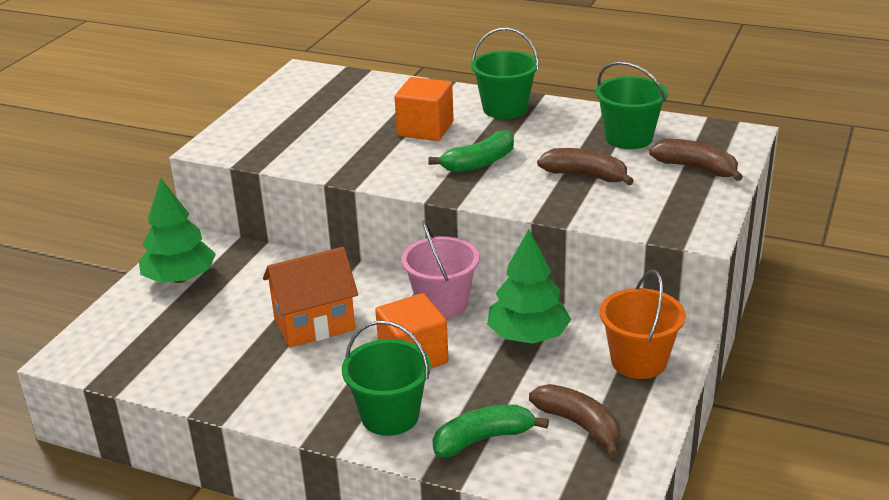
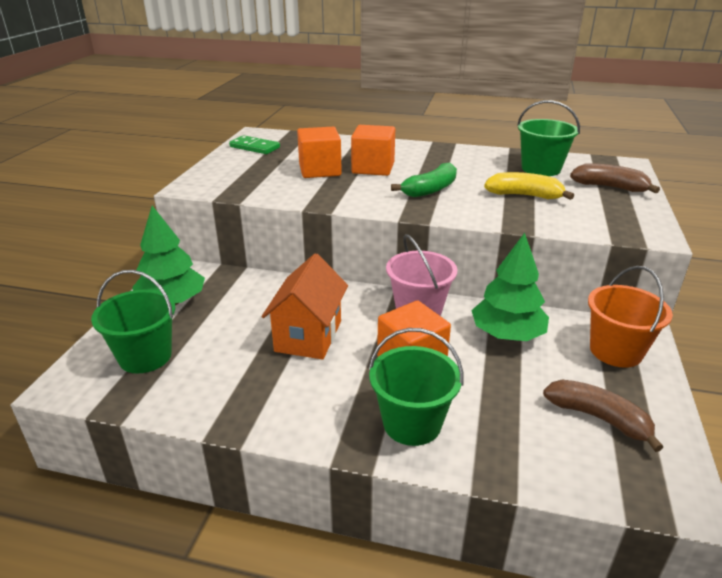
camera: 10 degrees left, 0 degrees up
orange house [263,247,358,348] -> orange house turned 45 degrees counterclockwise [262,254,348,359]
green banana [433,405,549,457] -> none
green bucket [471,28,539,119] -> green bucket moved to [91,270,175,374]
brown banana [537,148,634,185] -> yellow banana [484,172,574,200]
none -> green domino [229,135,280,154]
none -> orange cube [297,127,342,178]

